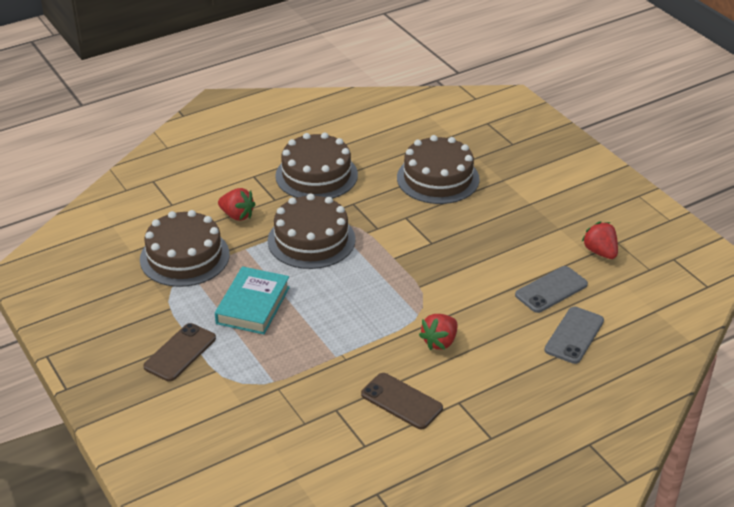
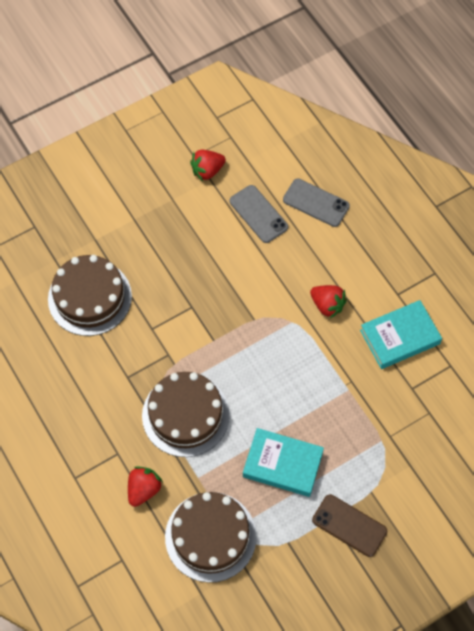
camera: 90 degrees left, 25 degrees up
brown cake [275,133,358,199] -> none
brown phone [361,373,443,429] -> turquoise book [360,300,442,369]

